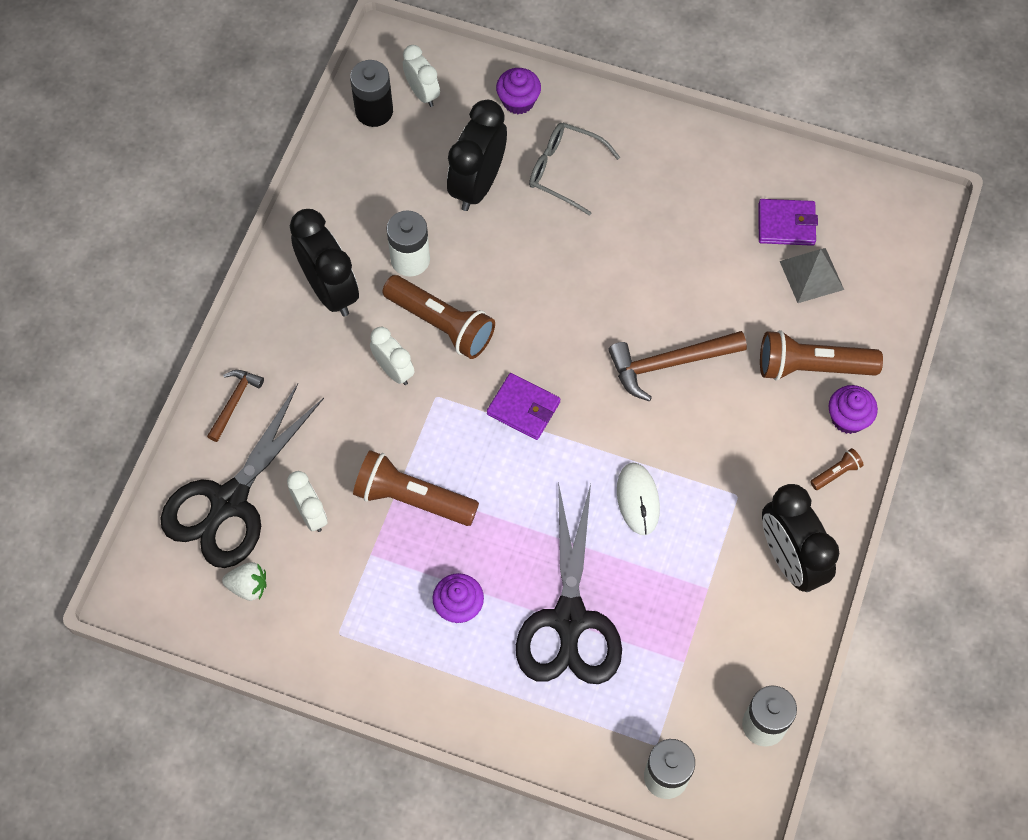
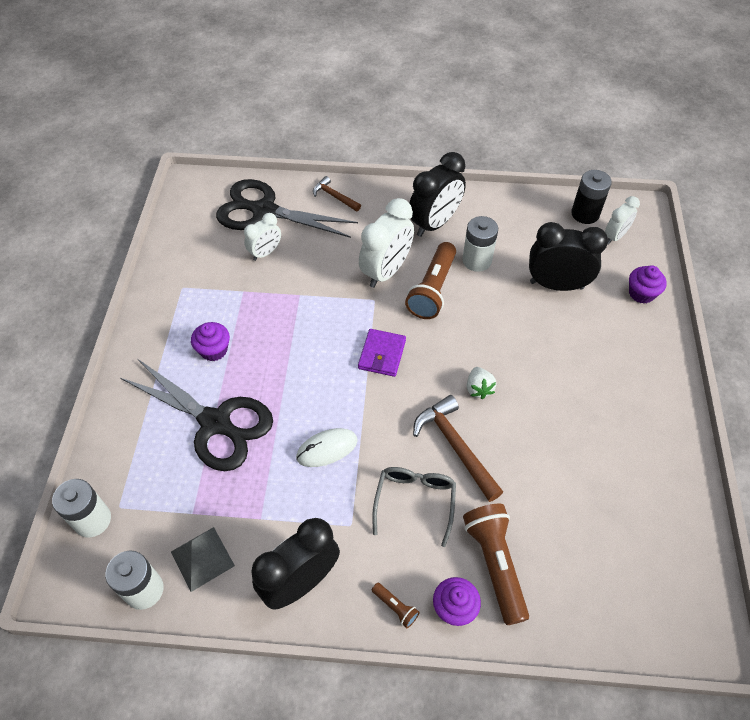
camera: 75 degrees right, 10 degrees down
brown hammer [207,370,264,442] -> brown hammer turned 150 degrees counterclockwise [313,176,361,211]
white strawberry [222,562,267,601] -> white strawberry moved to [467,367,497,399]
brown flashlight [353,450,479,526] -> none
white clock [370,327,415,385] -> white clock [359,198,414,288], size x1.72
black scissors [516,482,622,684] -> black scissors turned 135 degrees counterclockwise [120,359,273,471]
grey glasses [529,123,620,216] -> grey glasses moved to [372,467,456,547]
purple wallet [758,199,818,246] -> none
grey pyramid [780,248,844,303] -> grey pyramid moved to [171,527,235,592]

